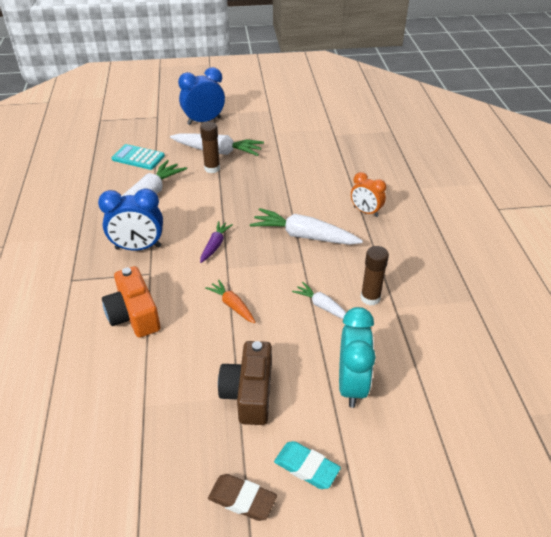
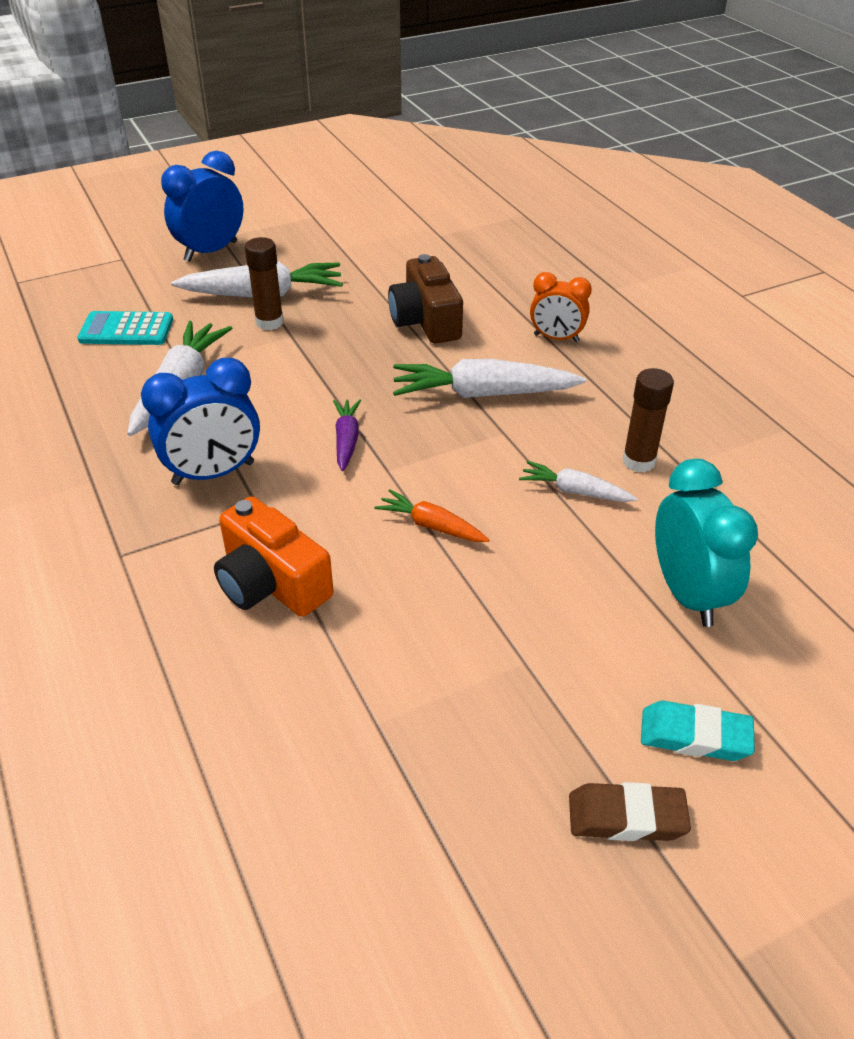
camera: 20 degrees left, 0 degrees up
brown camera [218,341,272,425] -> brown camera moved to [388,254,463,343]

